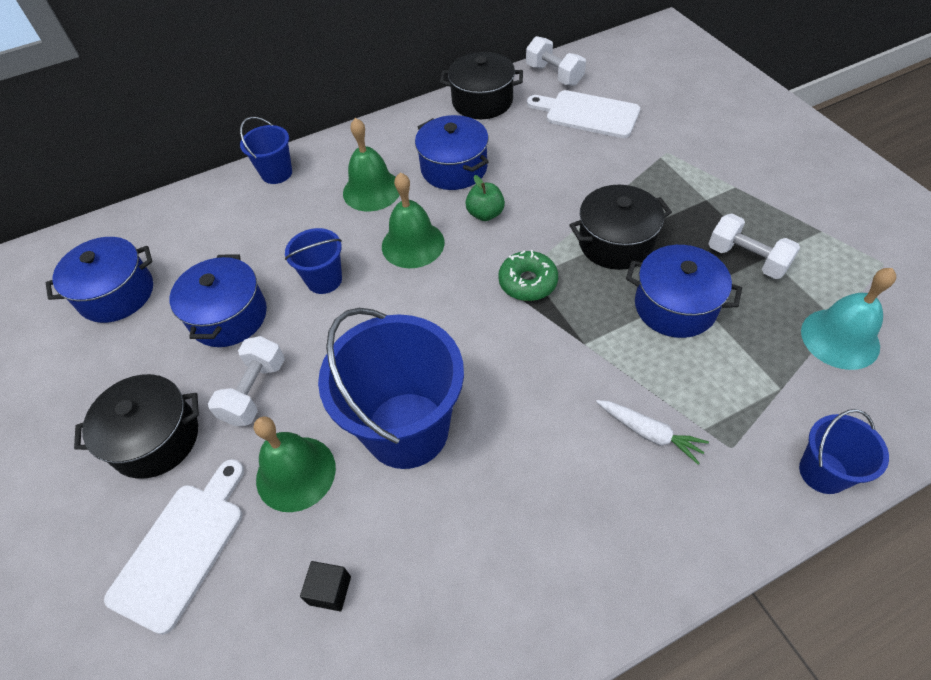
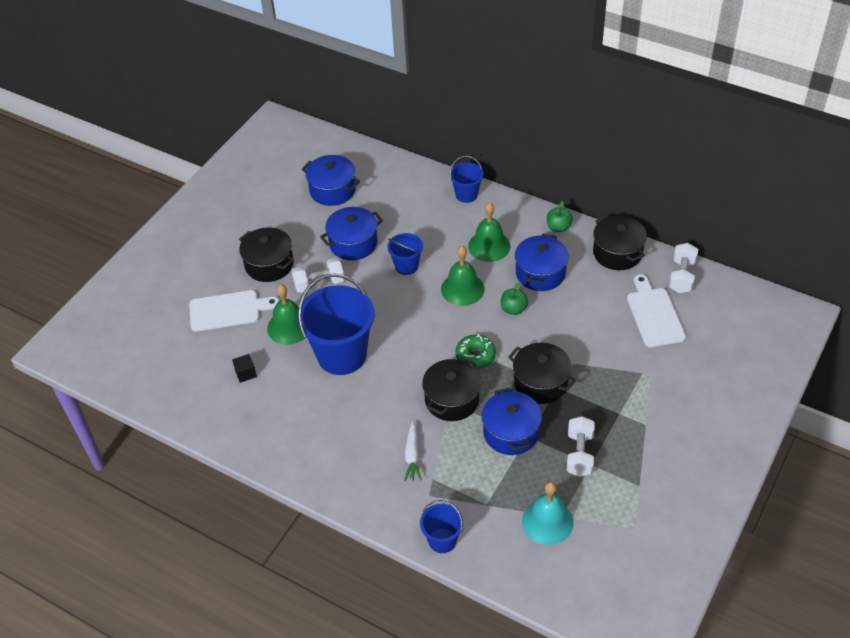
camera: 55 degrees right, 5 degrees down
none -> black pot [422,357,481,421]
none -> green apple [547,201,573,232]

